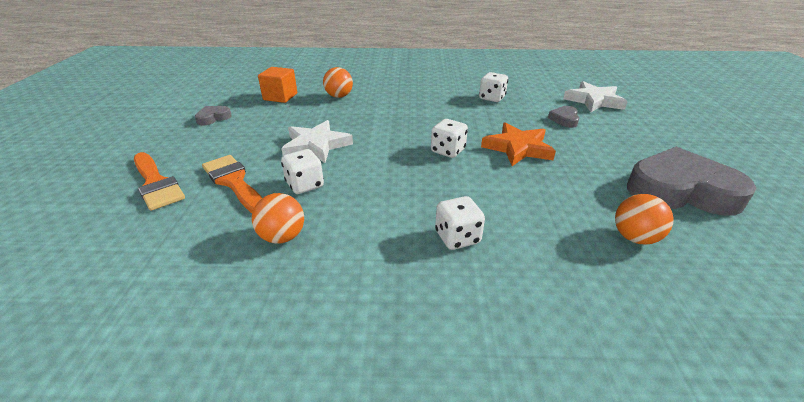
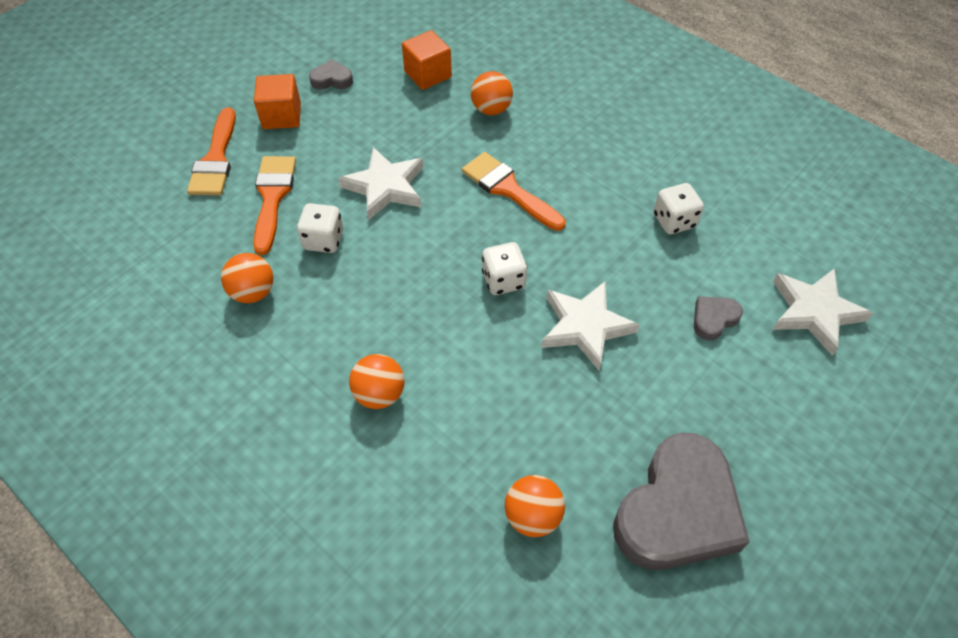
camera: 40 degrees right, 20 degrees up
white dice [435,196,485,250] -> orange ball [349,354,405,409]
orange star [481,122,556,166] -> white star [541,281,640,370]
grey heart [627,147,757,216] -> grey heart turned 75 degrees clockwise [613,432,750,570]
none -> orange cube [254,74,301,129]
none -> orange brush [462,152,566,231]

